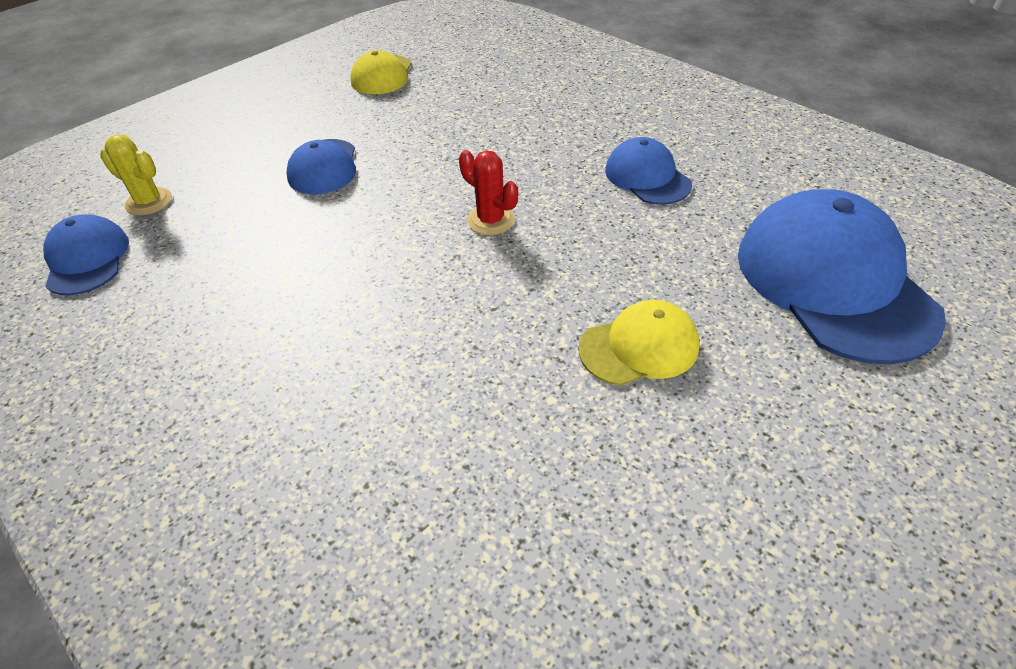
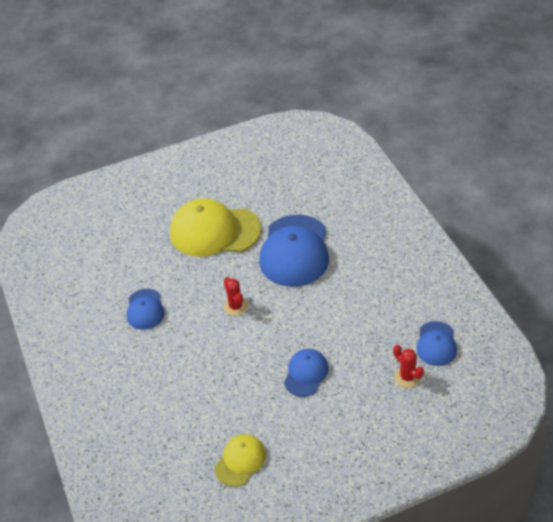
camera: 155 degrees left, 0 degrees up
yellow cactus [100,135,172,215] -> red cactus [393,345,424,388]
yellow cap [579,300,700,386] -> yellow cap [170,198,261,257], size x1.91
blue cap [738,189,946,364] -> blue cap moved to [259,214,329,287]

